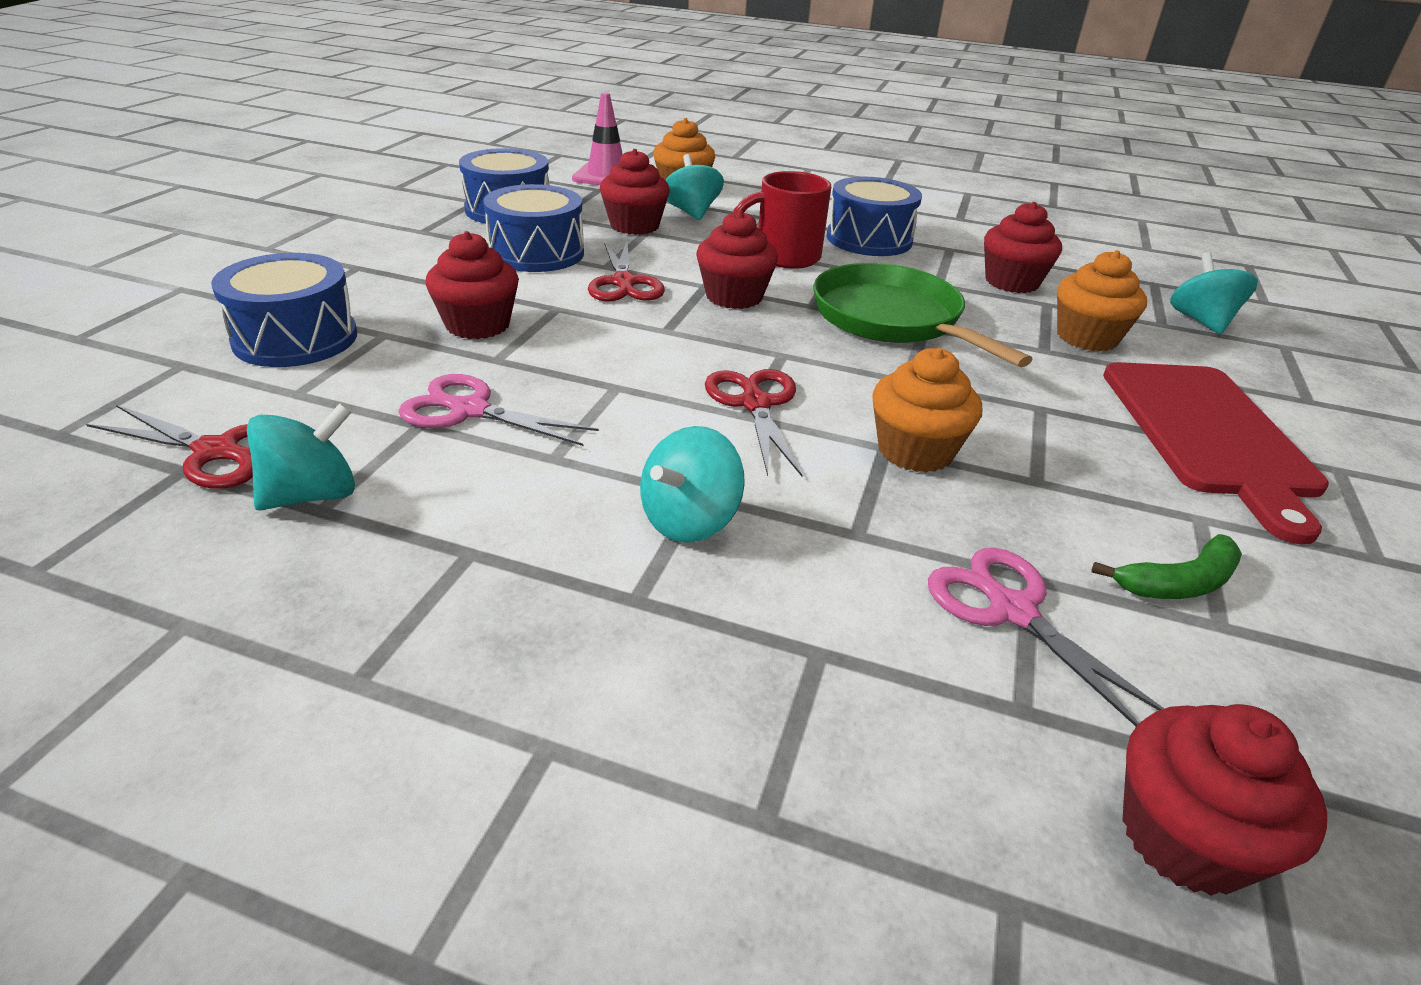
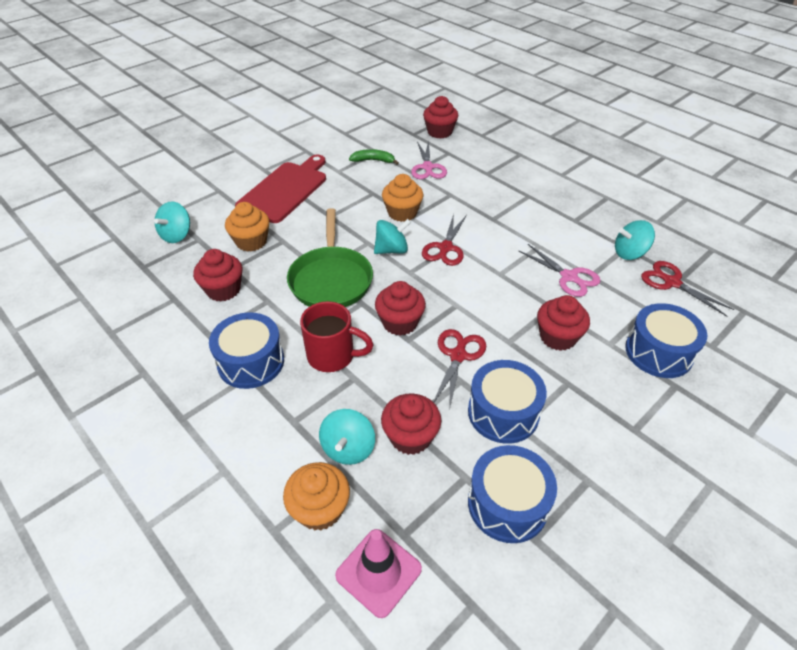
camera: 150 degrees left, 10 degrees up
turquoise spinning top [640,426,745,543] -> turquoise spinning top moved to [374,219,411,254]

